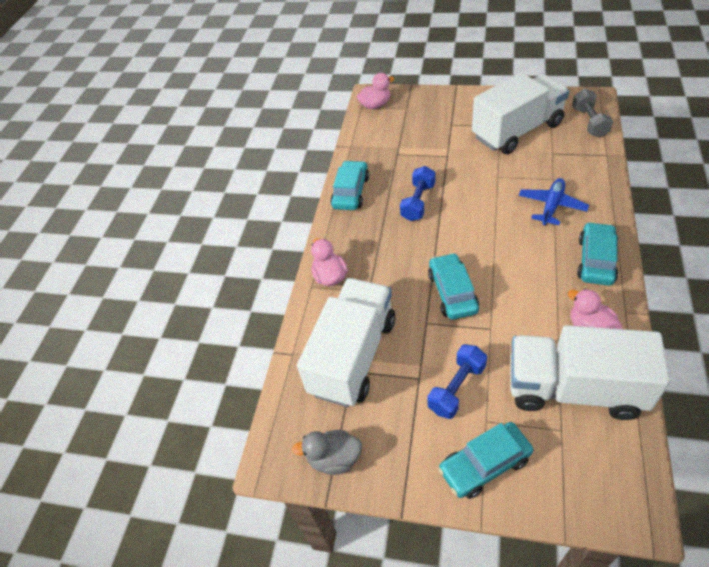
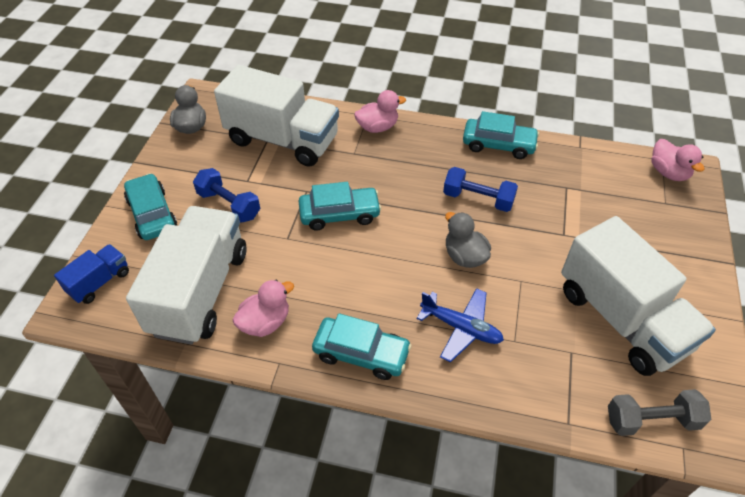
camera: 85 degrees right, 0 degrees up
none -> blue truck [54,244,129,304]
none -> grey duck [445,212,491,268]

